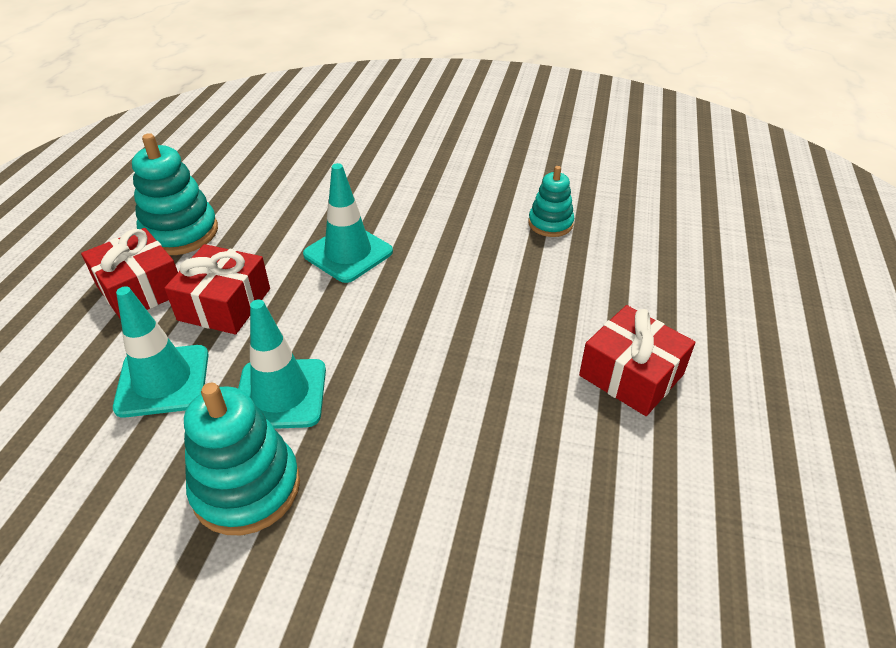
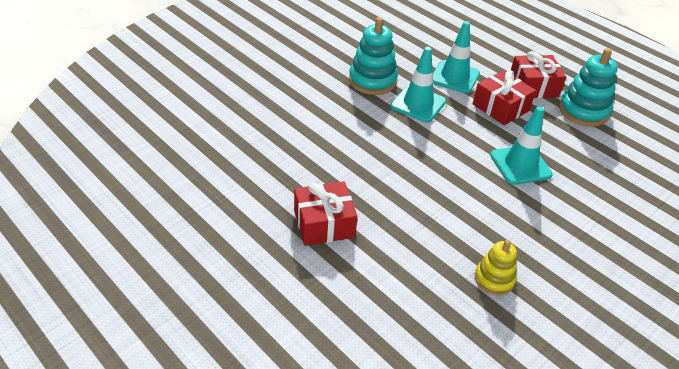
camera: 120 degrees right, 0 degrees up
turquoise stacking toy [528,166,574,237] -> yellow stacking toy [475,240,517,295]

